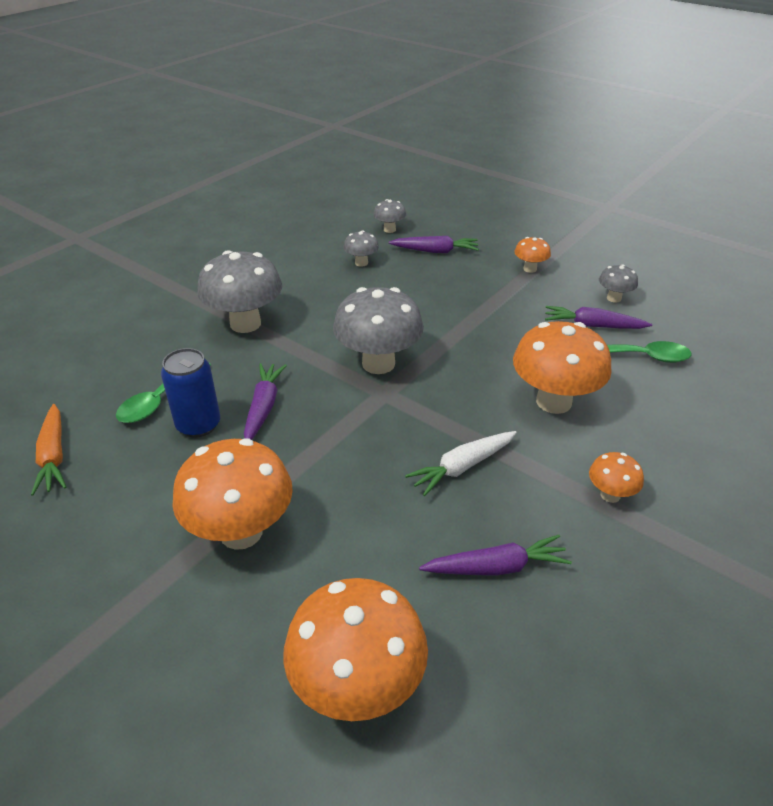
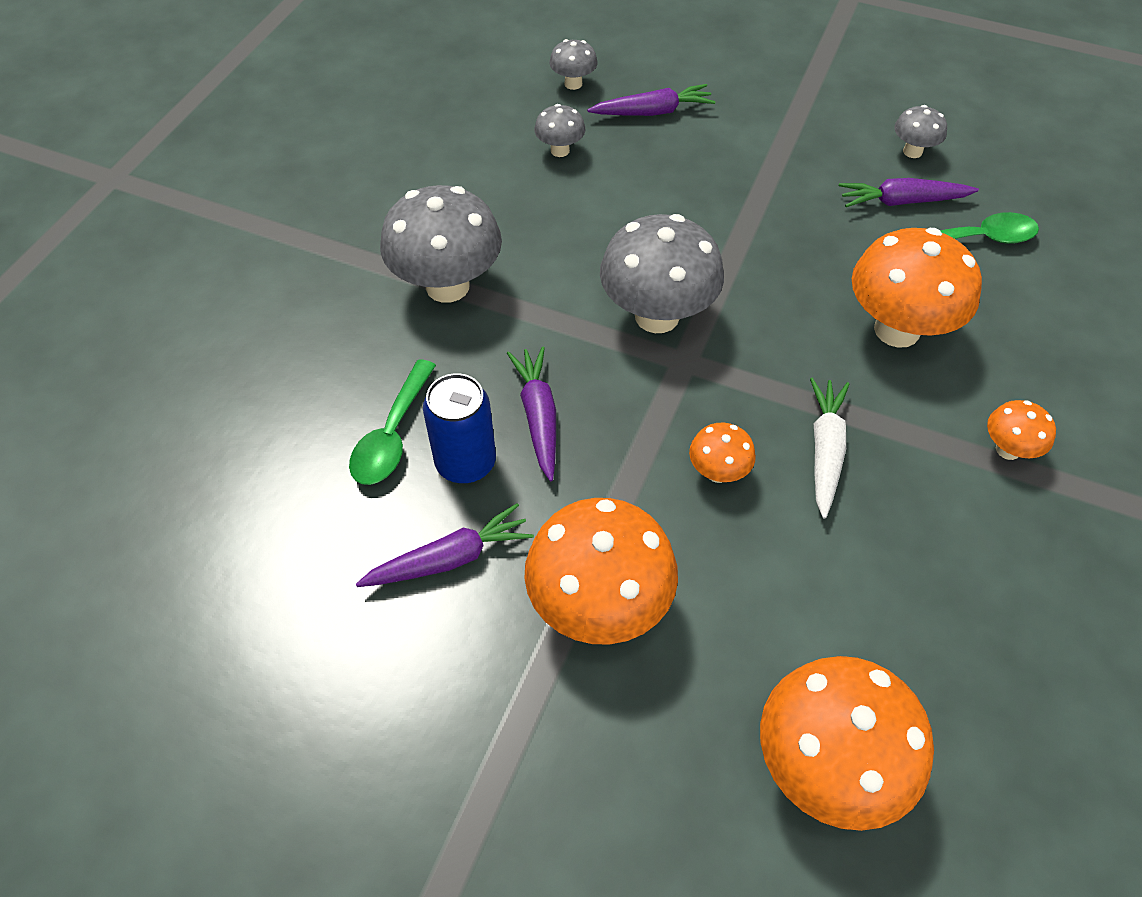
camera: 15 degrees left, 15 degrees up
orange carrot [31,404,66,496] -> none
white carrot [405,431,517,496] -> white carrot turned 150 degrees clockwise [810,378,849,519]
purple carrot [419,535,572,576] -> purple carrot moved to [356,503,534,587]
orange mushroom [515,237,551,273] -> orange mushroom moved to [689,423,756,483]

